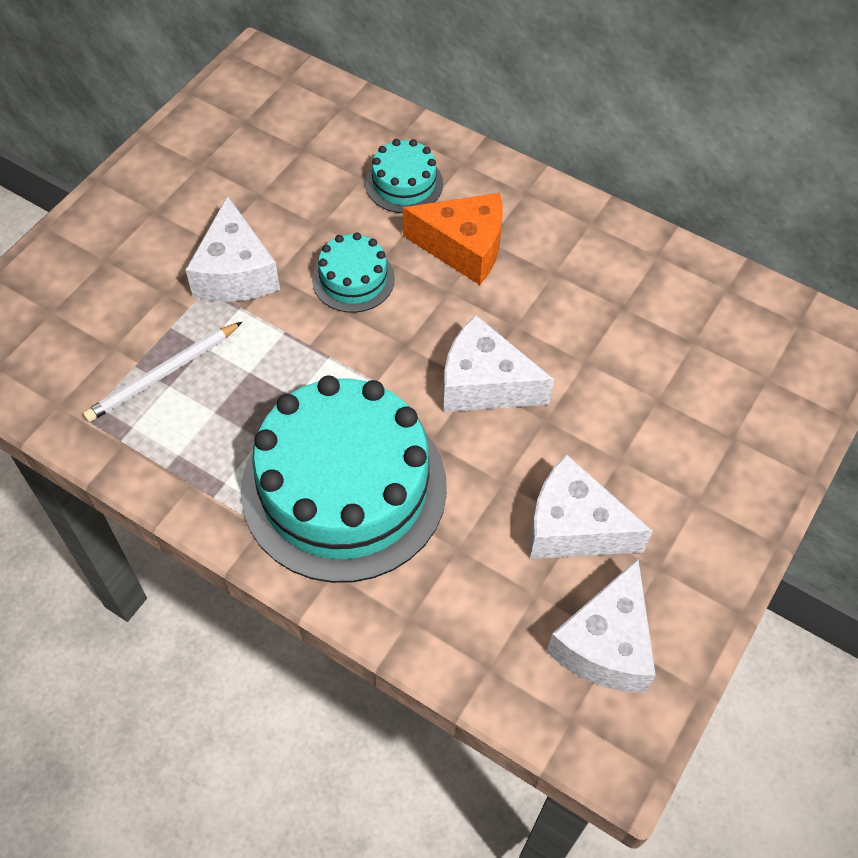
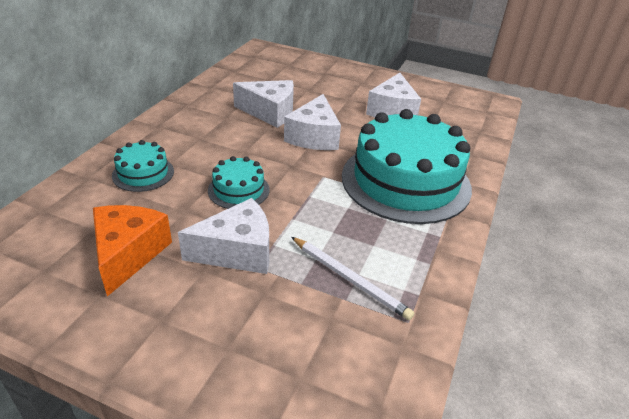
camera: 100 degrees left, 20 degrees down
orange cheese [403,193,503,285] -> orange cheese moved to [93,205,172,296]
white cheese [547,559,656,693] -> white cheese moved to [233,80,294,128]

